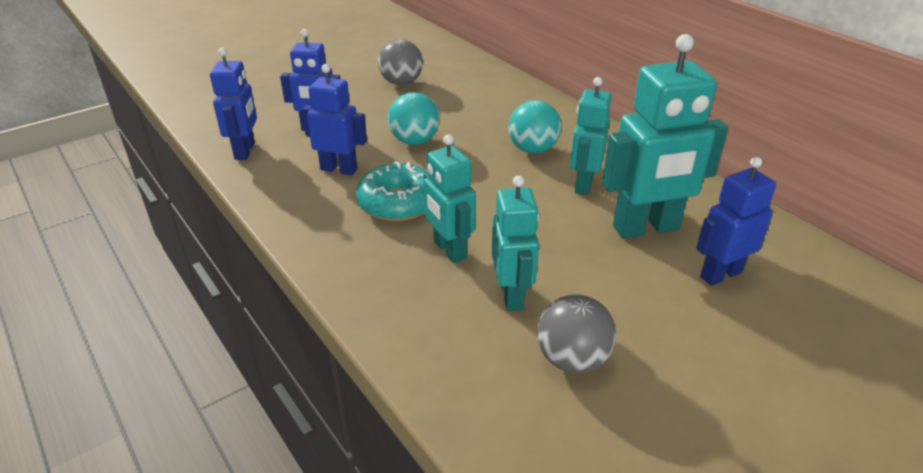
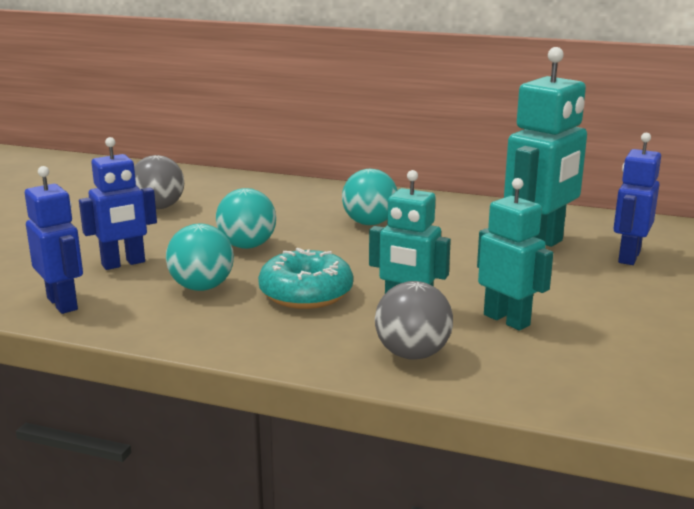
camera: 35 degrees left, 15 degrees down
blue robot [302,64,367,176] -> turquoise ball [166,224,234,291]
grey ball [537,294,616,373] -> grey ball moved to [375,281,453,360]
turquoise robot [570,77,612,195] -> none

